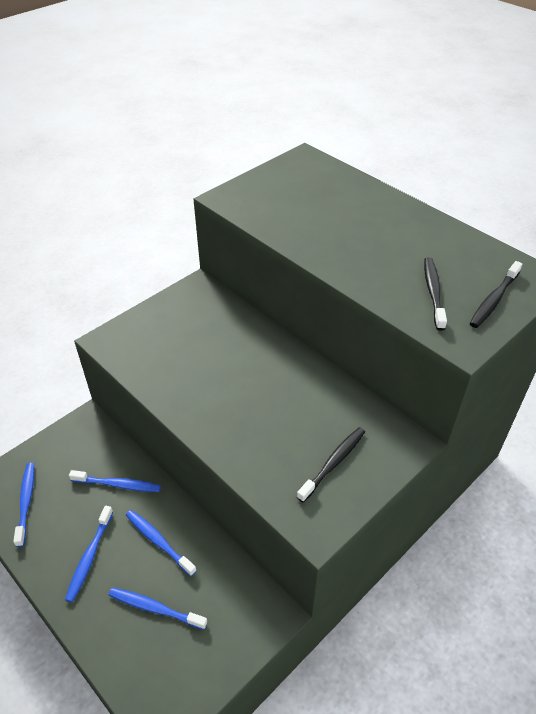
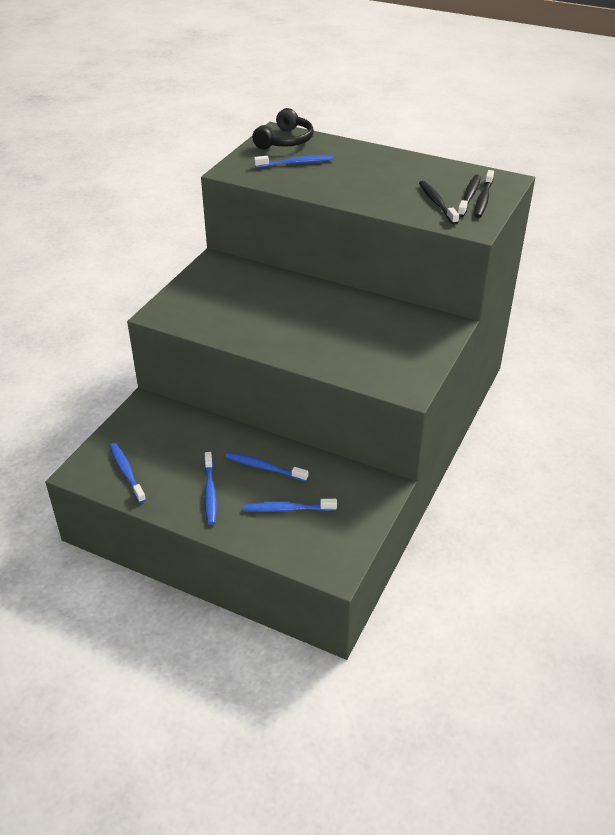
camera: 20 degrees left, 5 degrees down
blue toothbrush [69,470,161,492] -> blue toothbrush moved to [254,155,333,168]
black toothbrush [297,427,365,503] -> black toothbrush moved to [458,175,481,217]
none -> black headphones [252,108,314,149]

